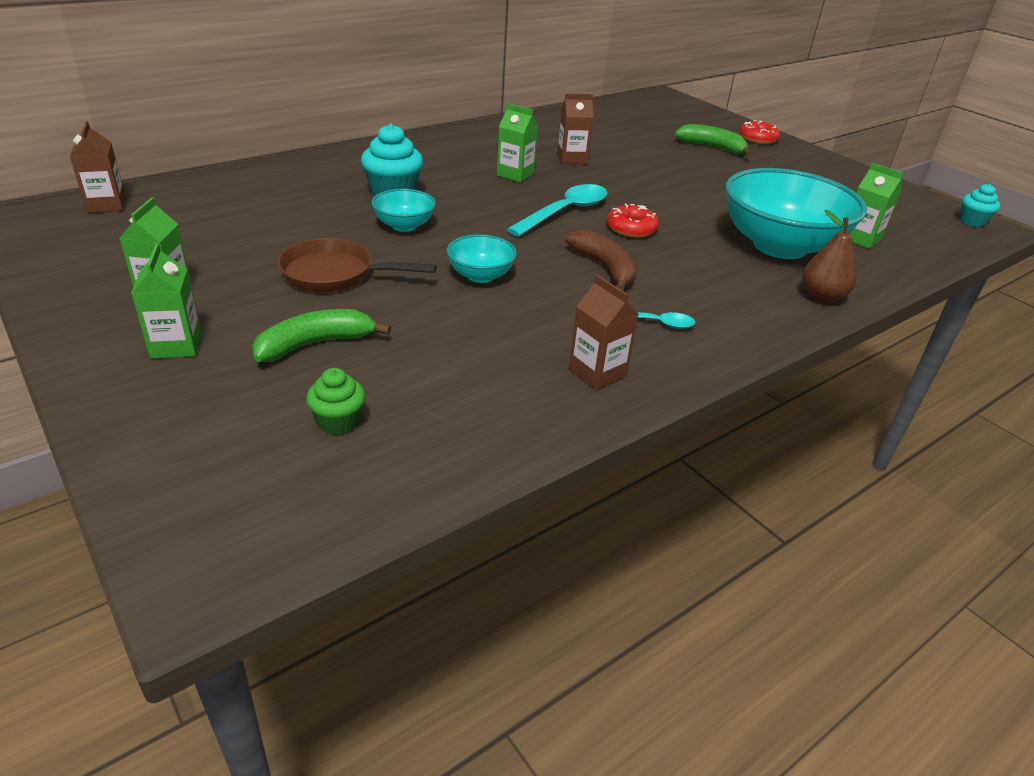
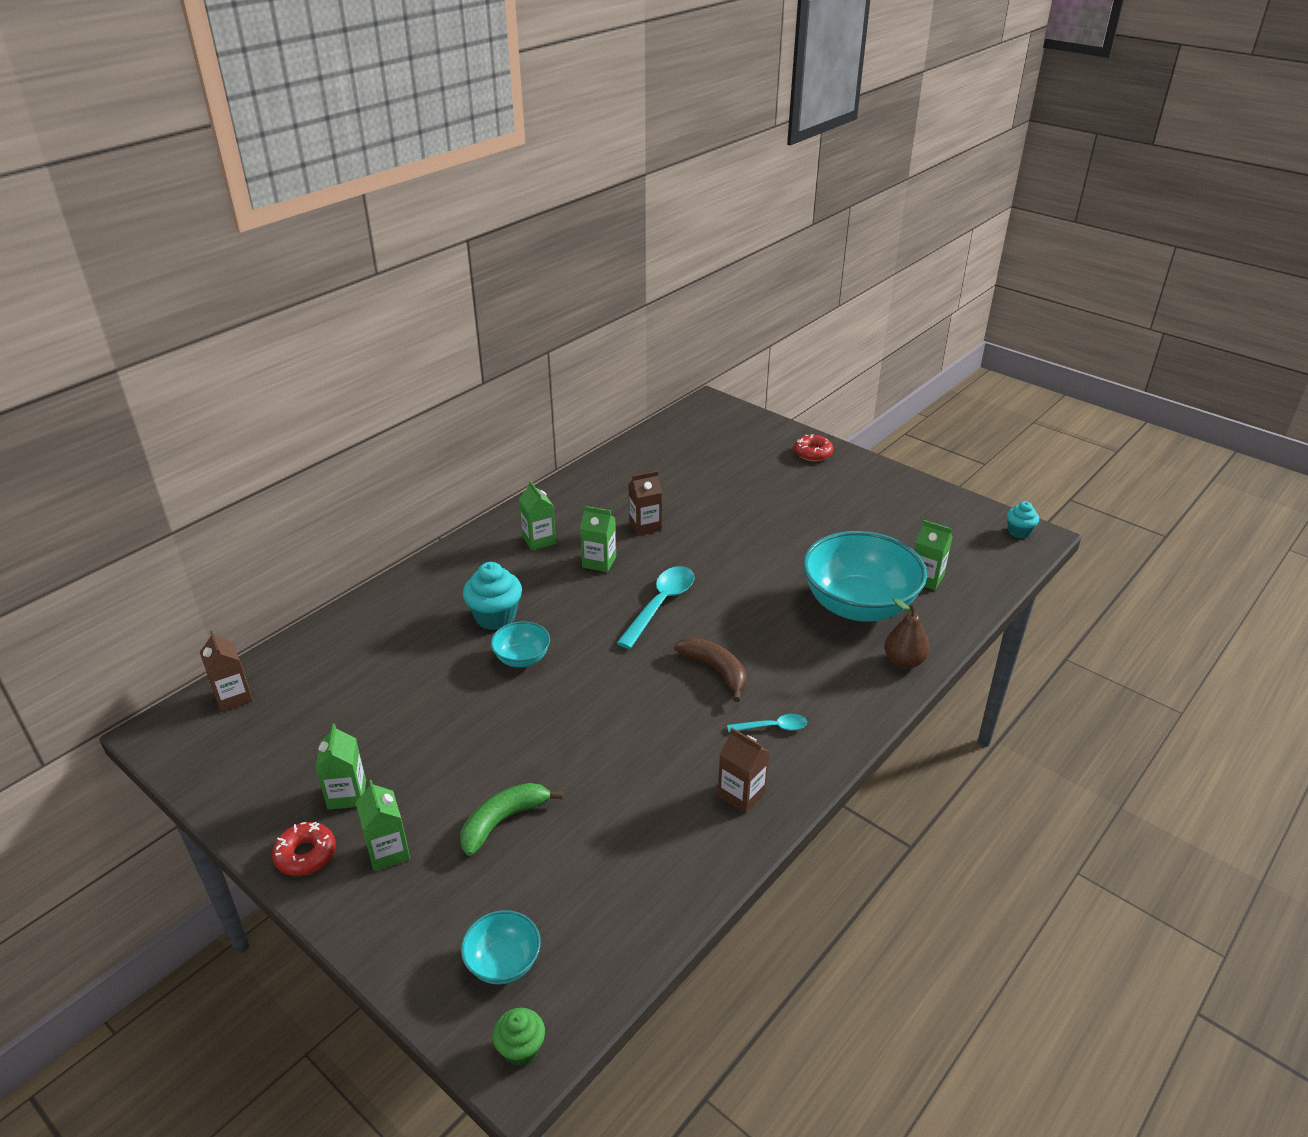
camera: 10 degrees left, 0 degrees up
brown pan [277,238,437,293] -> none
green cupcake [306,368,366,435] -> green cupcake moved to [492,1008,545,1066]
turquoise bowl [447,234,517,283] -> turquoise bowl moved to [461,910,541,984]
red donut [607,204,659,238] -> red donut moved to [272,822,336,876]
green banana [674,124,752,156] -> none
none -> green carton [519,481,556,551]

